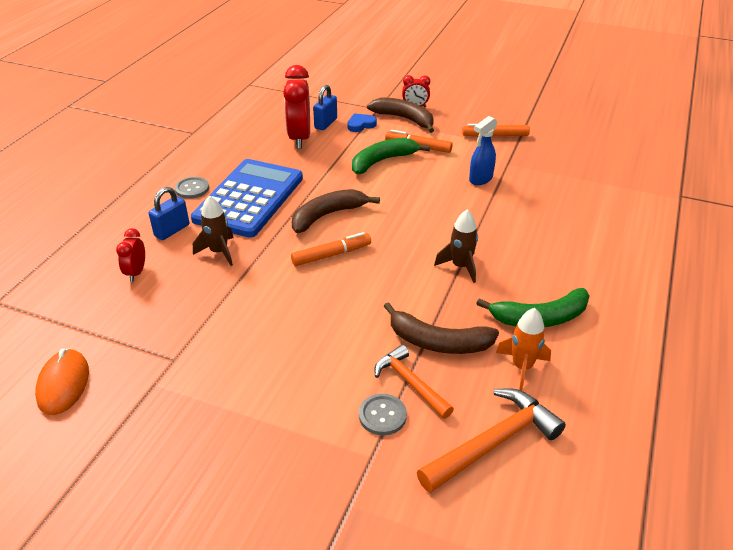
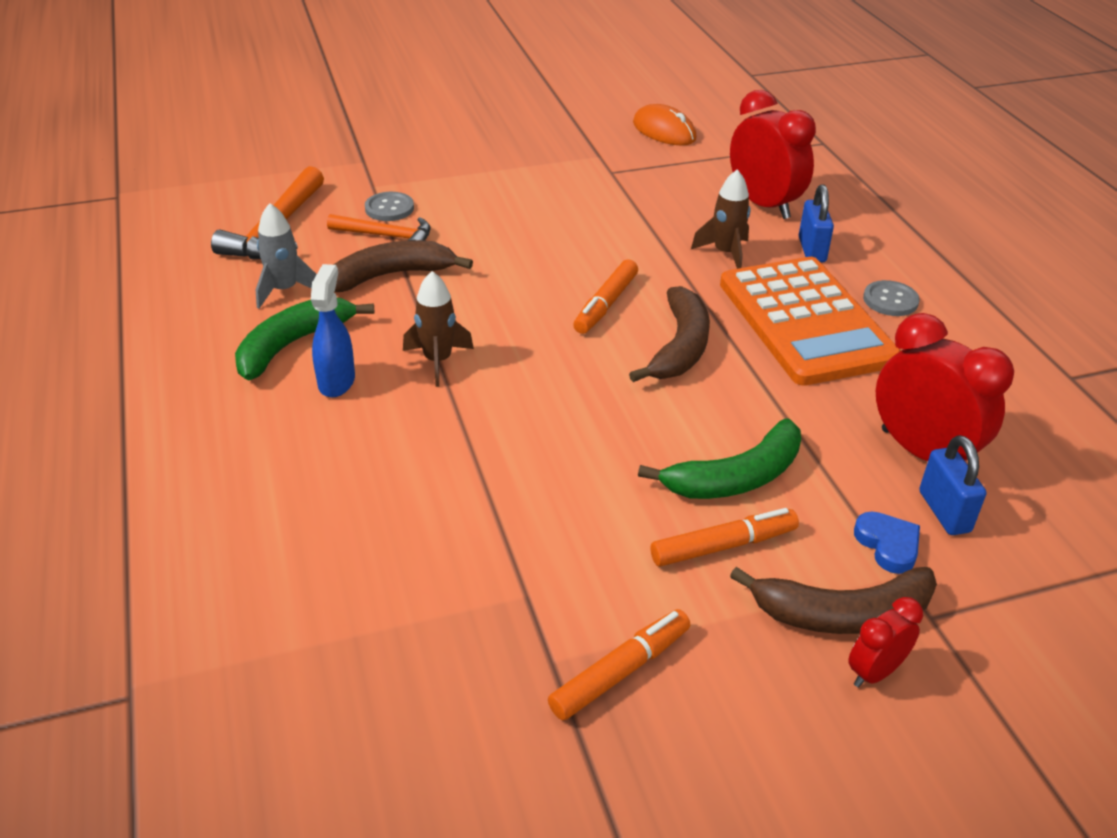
camera: 140 degrees right, 0 degrees up
red clock [116,228,145,282] -> red clock [730,90,816,219], size x1.94
blue calculator [191,159,303,238] -> orange calculator [720,257,901,386]
blue heart [347,113,377,132] -> blue heart turned 45 degrees counterclockwise [854,511,920,574]
green banana [352,138,430,174] -> green banana turned 45 degrees clockwise [638,419,801,499]
blue spray bottle [469,116,497,185] -> blue spray bottle moved to [311,264,355,397]
orange rocket [496,308,551,391] -> grey rocket [256,203,317,309]

